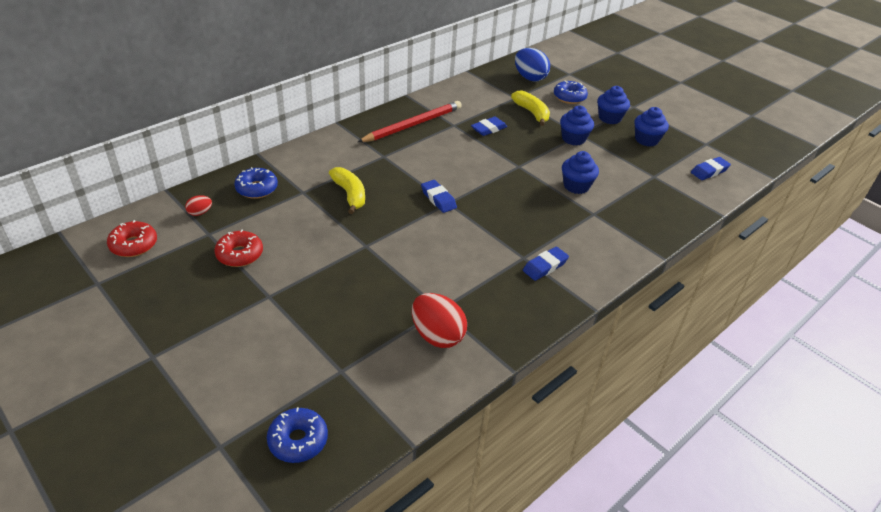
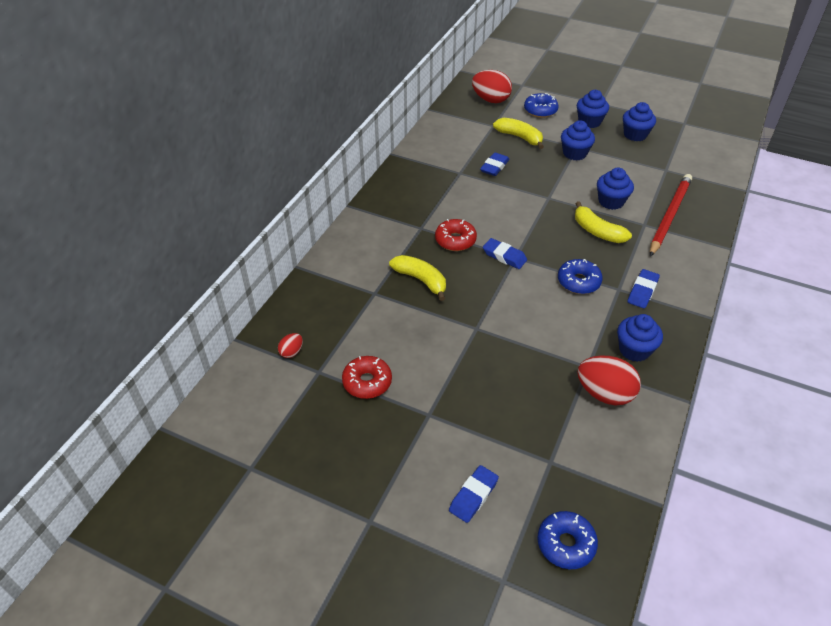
camera: 20 degrees left, 5 degrees up
red donut [107,220,157,257] -> red donut moved to [435,219,477,251]
blue donut [234,167,278,199] -> blue donut moved to [558,259,603,294]
red pencil [358,101,462,142] -> red pencil moved to [650,174,692,257]
blue egg [515,48,550,81] -> red egg [472,70,512,103]
blue eraser [691,157,731,180] -> blue eraser moved to [449,465,499,523]
none -> yellow banana [575,201,632,243]
none -> blue cupcake [617,314,663,362]

